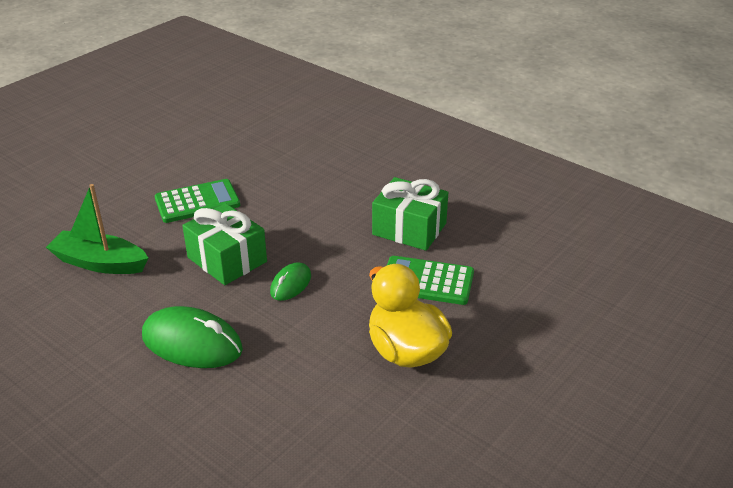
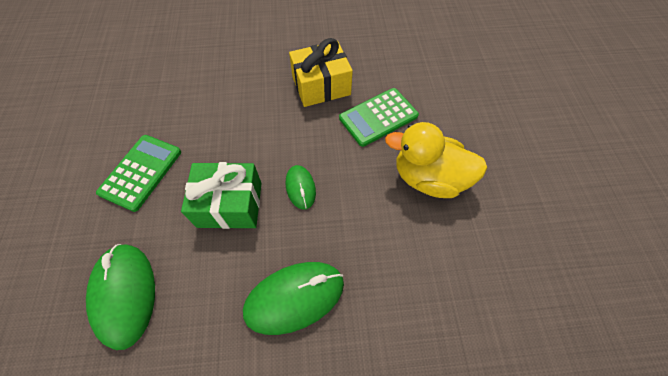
camera: 45 degrees left, 25 degrees up
green boat [46,184,148,274] -> green mouse [86,244,155,350]
green gift [372,177,448,251] -> yellow gift [289,38,353,107]

